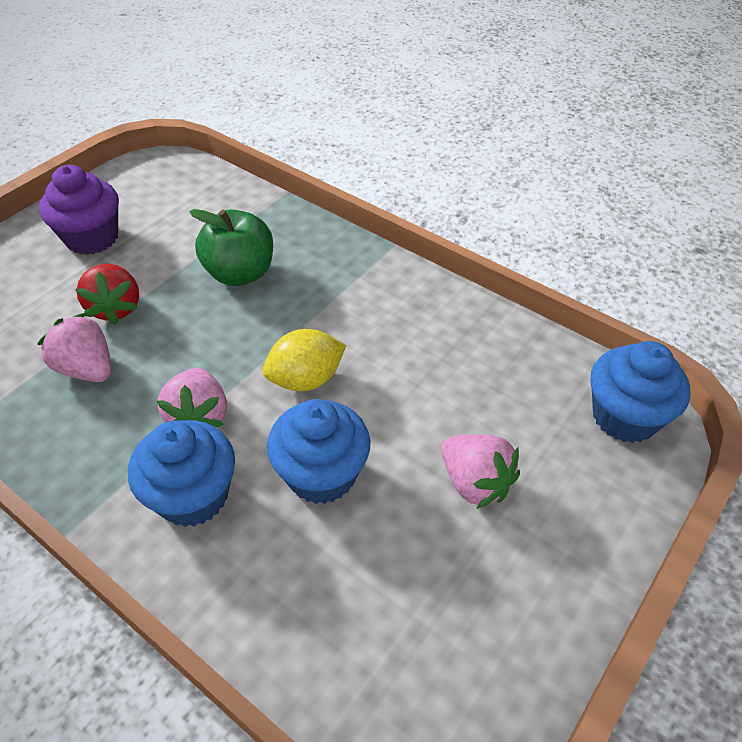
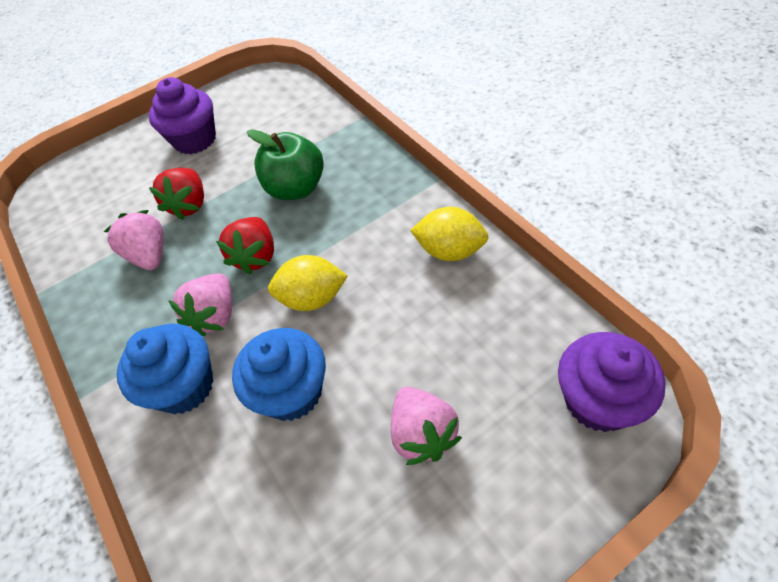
camera: 25 degrees right, 5 degrees up
blue cupcake [590,341,691,443] -> purple cupcake [558,332,666,432]
none -> red strawberry [216,217,274,274]
none -> yellow lemon [410,207,489,261]

